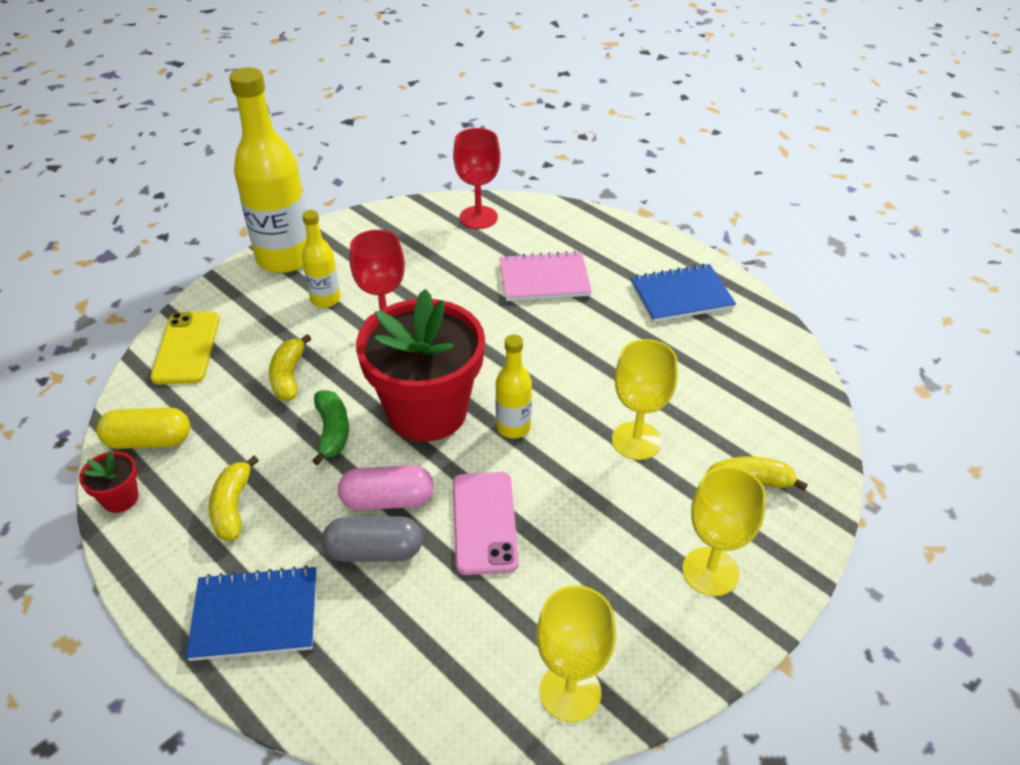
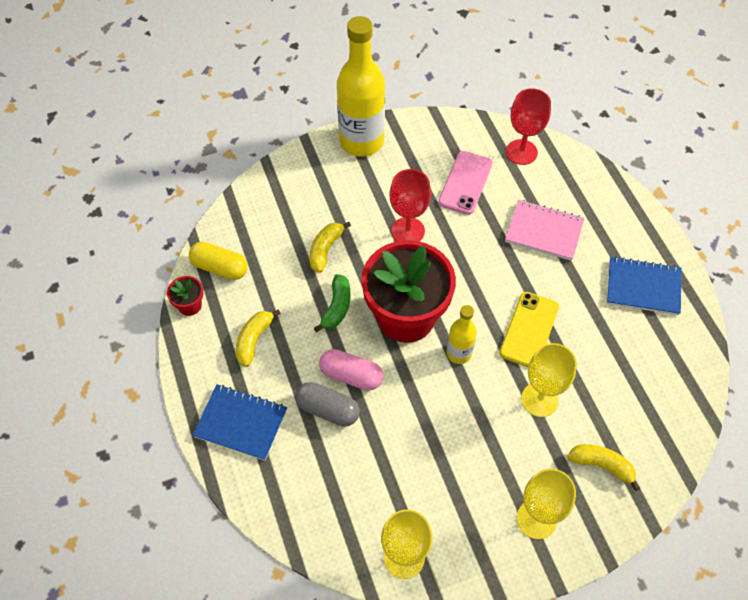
camera: 25 degrees right, 15 degrees up
yellow phone [150,312,220,384] -> yellow phone moved to [499,292,559,367]
yellow bottle [302,210,341,308] -> none
pink phone [453,472,519,575] -> pink phone moved to [438,151,493,215]

